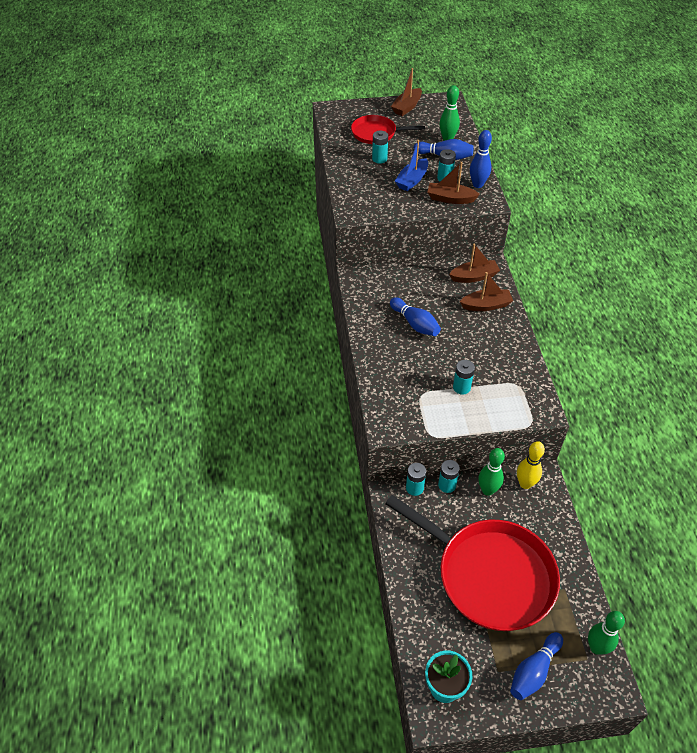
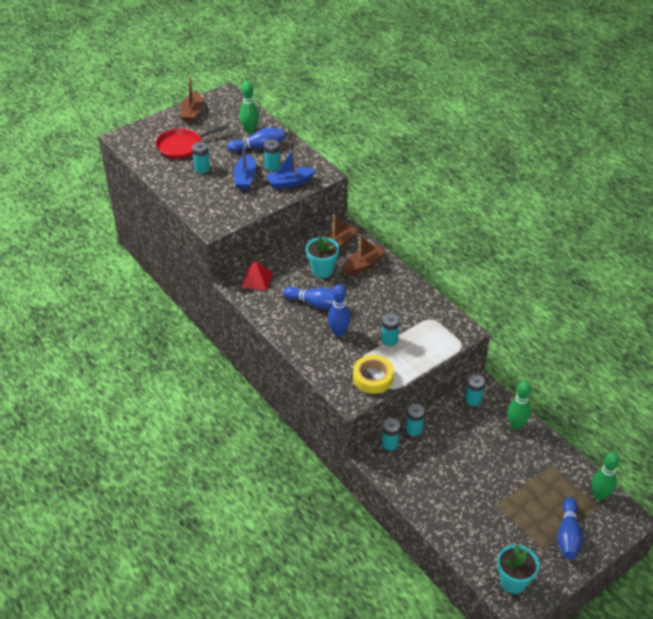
camera: 30 degrees left, 5 degrees down
red pan [385,495,560,631] -> none
brown boat [427,162,480,204] -> blue boat [266,147,315,189]
blue bowling pin [470,130,492,188] -> blue bowling pin moved to [328,284,350,336]
green bowling pin [478,448,505,496] -> green bowling pin moved to [507,381,531,430]
yellow bowling pin [517,441,545,489] -> turquoise battery [465,374,485,406]
none -> red pyramid [241,261,273,291]
none -> turquoise flower pot [306,236,339,278]
none -> yellow tape [353,355,394,394]

